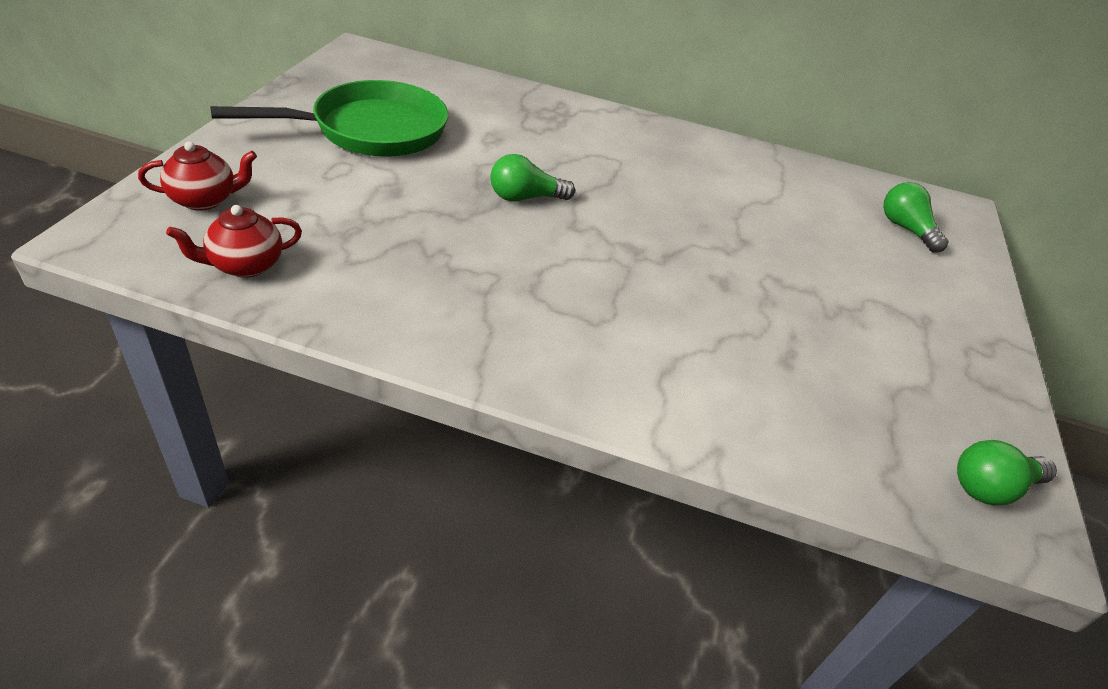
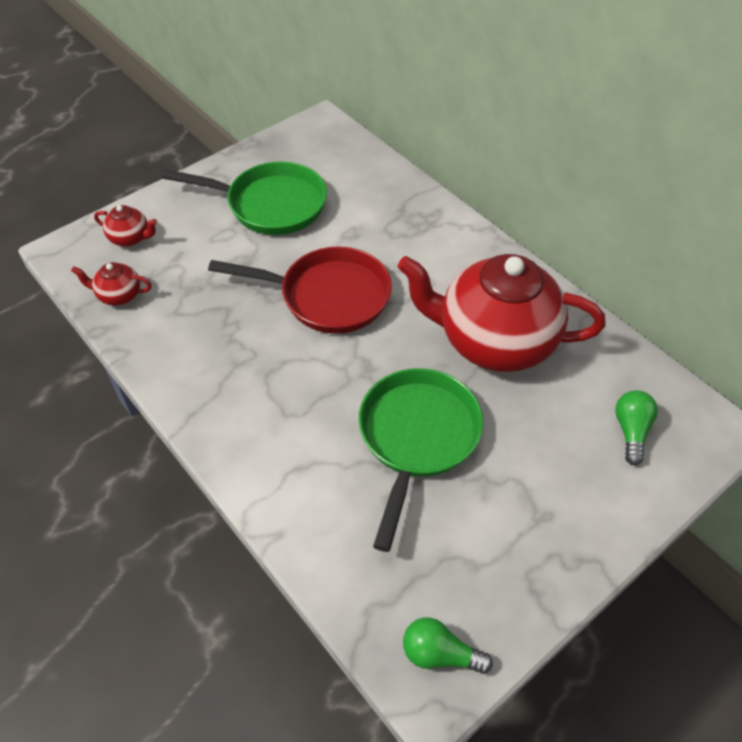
camera: 40 degrees right, 10 degrees up
green light bulb [490,154,575,202] -> red pan [208,247,392,334]
none -> green pan [359,368,483,552]
none -> red teapot [397,254,605,372]

